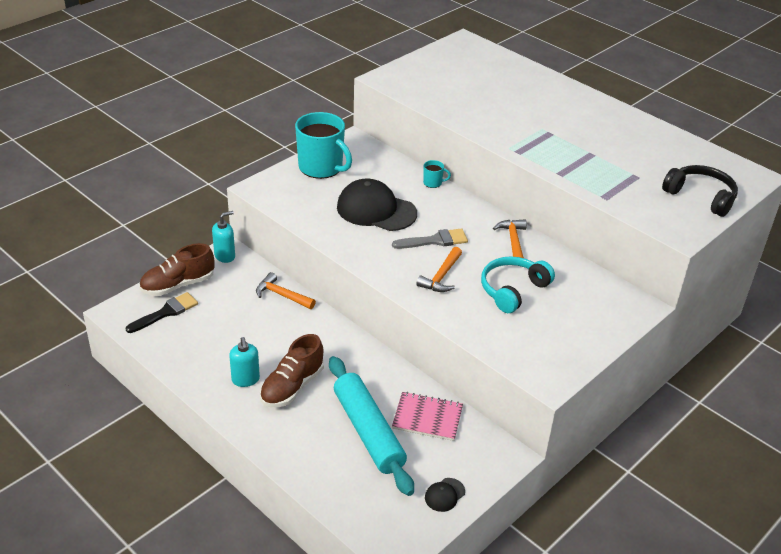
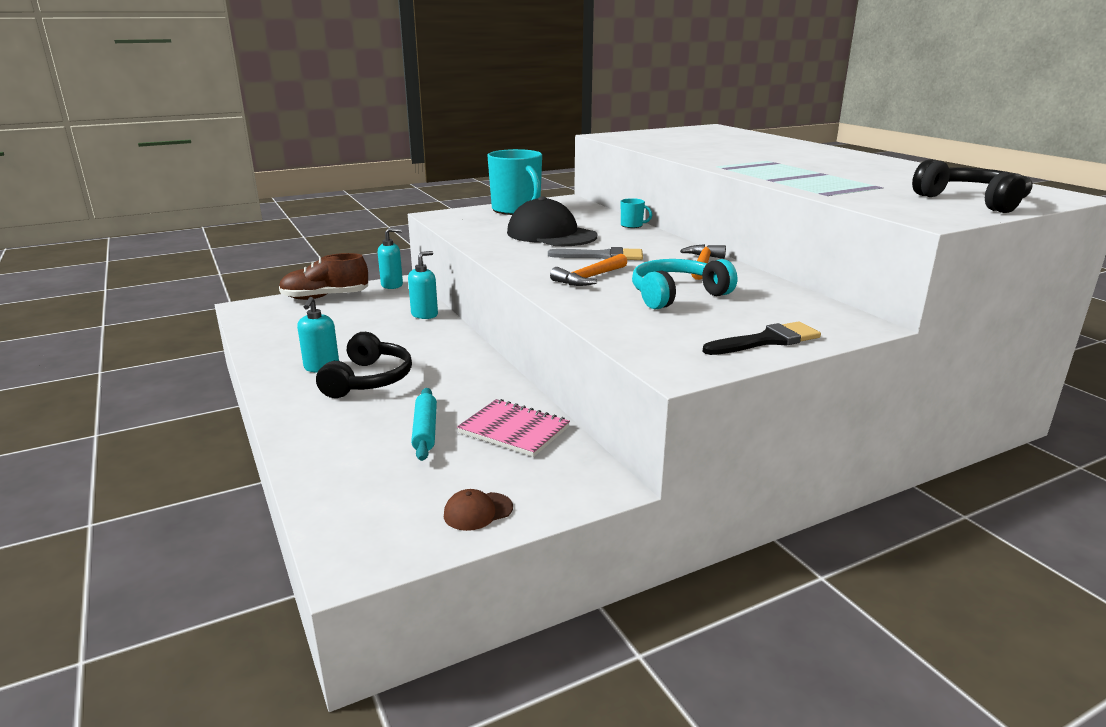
camera: 20 degrees right, 15 degrees down
black brush [125,292,198,333] -> black brush moved to [703,321,821,355]
orange hammer [256,272,316,309] -> turquoise soap dispenser [408,251,438,319]
brown shoe [260,334,324,407] -> black headphones [316,332,412,398]
turquoise rolling pin [329,356,414,496] -> turquoise rolling pin [411,388,437,461], size x0.51
black cap [425,478,465,512] -> brown cap [444,489,513,531]

